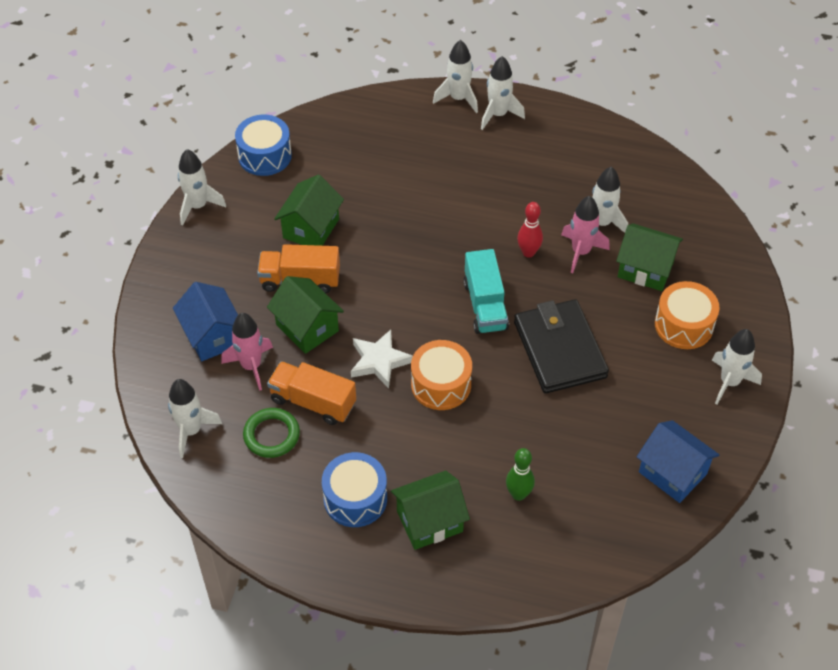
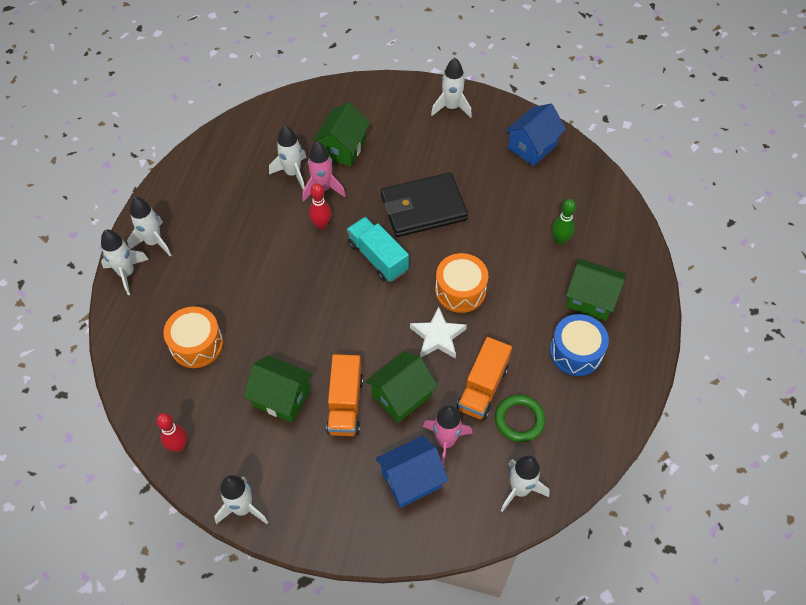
camera: 90 degrees left, 5 degrees up
blue drum [235,115,292,176] -> red bowling pin [156,413,187,452]
green house [391,471,470,550] -> green house turned 45 degrees counterclockwise [566,259,626,321]
turquoise truck [463,249,509,334] -> turquoise truck turned 120 degrees counterclockwise [347,217,409,282]
orange drum [655,281,719,349] -> orange drum moved to [163,306,223,368]

